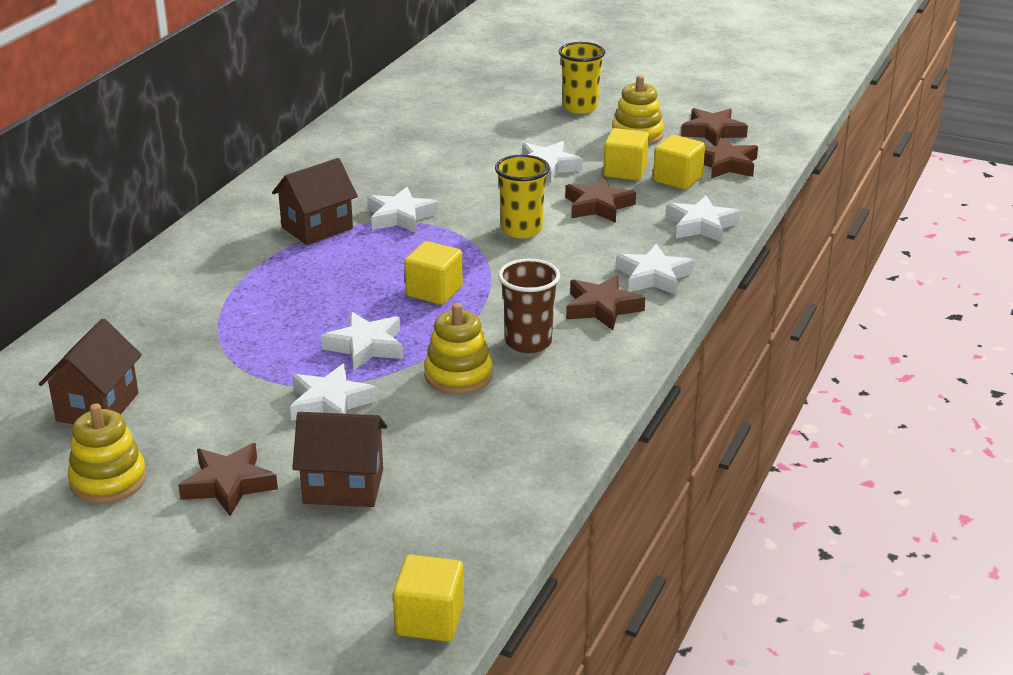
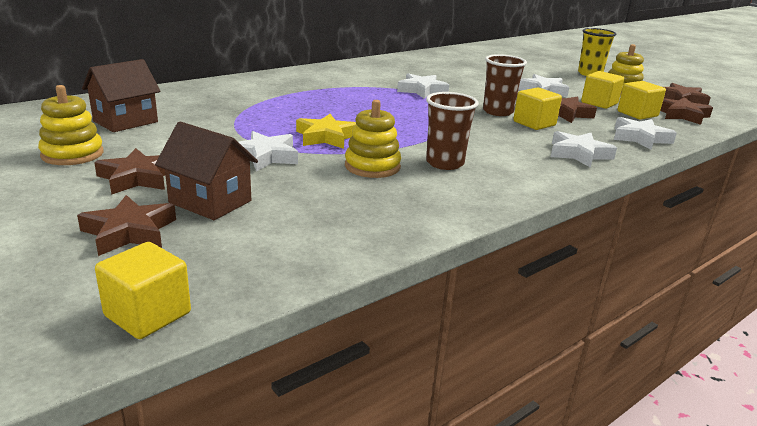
camera: 25 degrees right, 5 degrees down
brown house [272,158,358,245] -> none
white star [321,312,403,370] -> yellow star [296,114,356,149]
yellow cube [404,241,463,305] -> yellow cube moved to [513,87,562,130]
yellow cup [495,155,550,238] -> brown cup [483,54,527,116]
brown star [566,275,645,330] -> brown star moved to [77,195,176,256]

